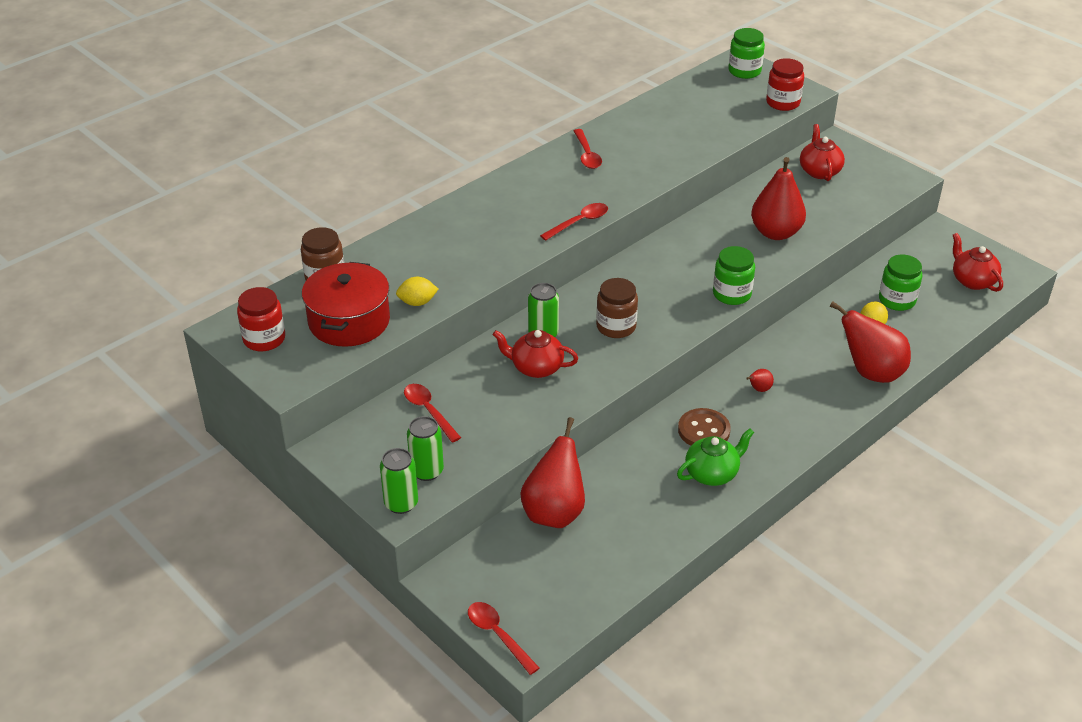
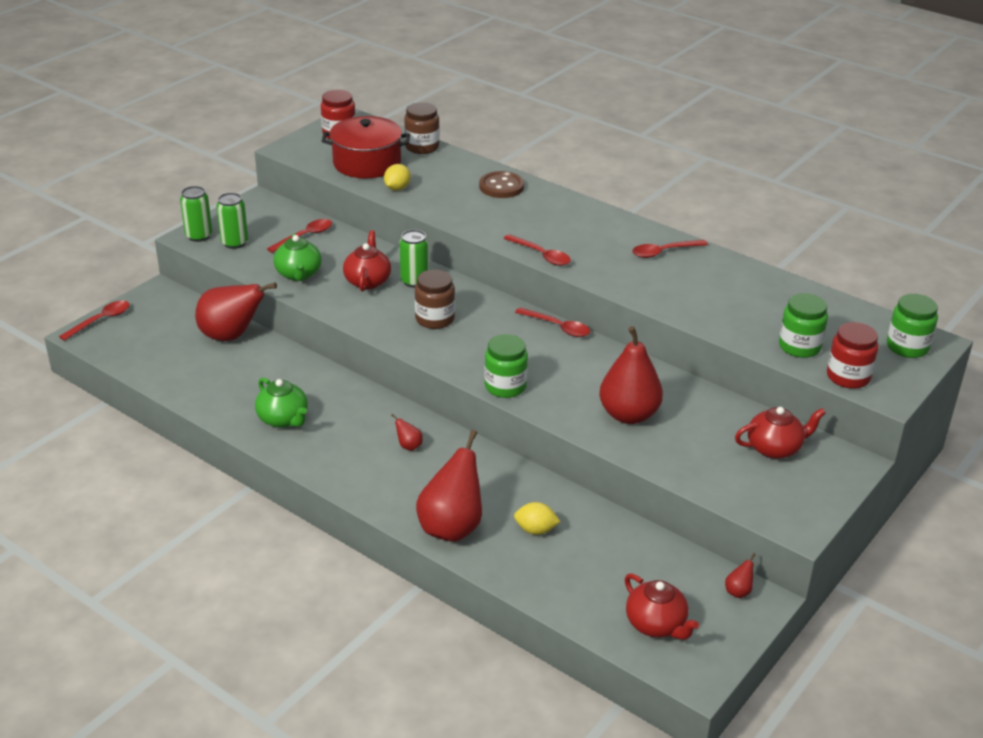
camera: 80 degrees right, 5 degrees down
yellow lemon [396,277,438,306] -> yellow lemon turned 45 degrees clockwise [384,164,411,191]
brown button [678,408,731,446] -> brown button moved to [479,171,524,198]
green jar [879,254,922,311] -> green jar moved to [779,293,828,358]
red teapot [953,233,1003,292] -> red teapot turned 90 degrees clockwise [625,573,699,640]
none -> green teapot [273,233,321,281]
none -> red spoon [515,308,590,337]
none -> red pear [725,553,756,598]

